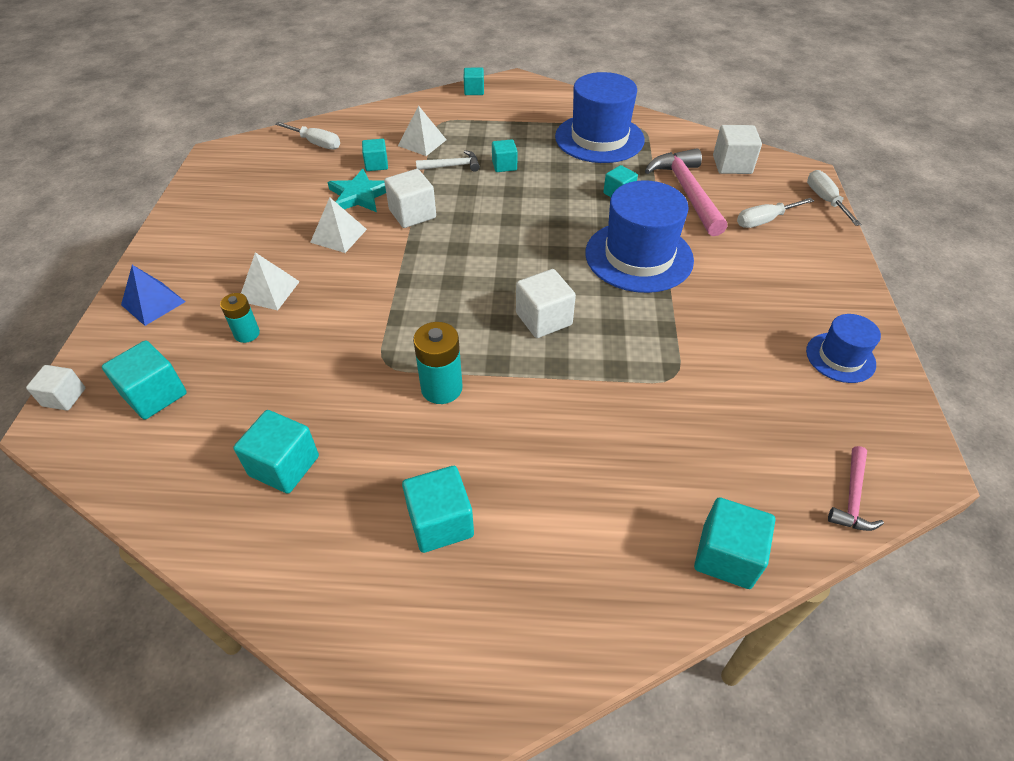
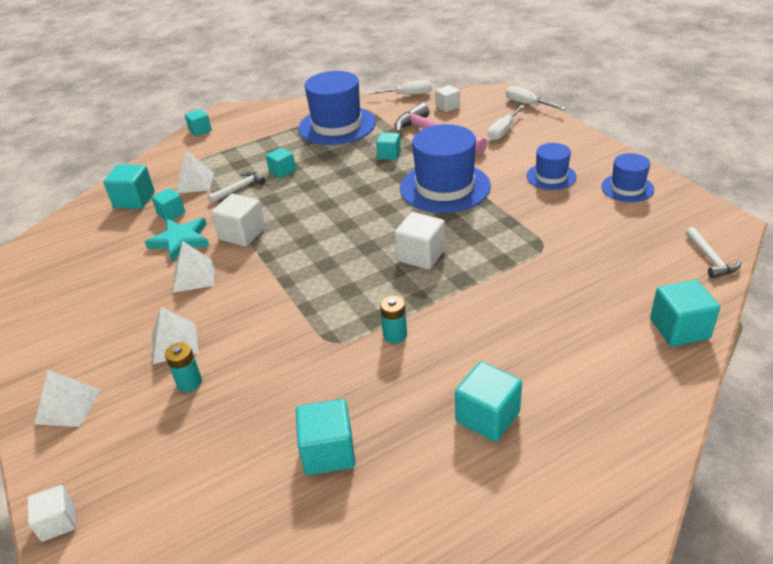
camera: 30 degrees left, 10 degrees down
turquoise cube [102,340,187,419] -> turquoise cube moved to [103,164,155,209]
blue pyramid [121,265,185,326] -> white pyramid [35,370,101,427]
white screwdriver [275,122,340,149] -> white screwdriver moved to [368,80,432,95]
turquoise battery [413,322,463,404] -> turquoise battery [380,295,407,344], size x0.64
white cube [713,125,762,174] -> white cube [435,85,460,112], size x0.65
pink hammer [828,446,884,531] -> white hammer [686,227,741,278]
none -> blue hat [527,143,577,190]

